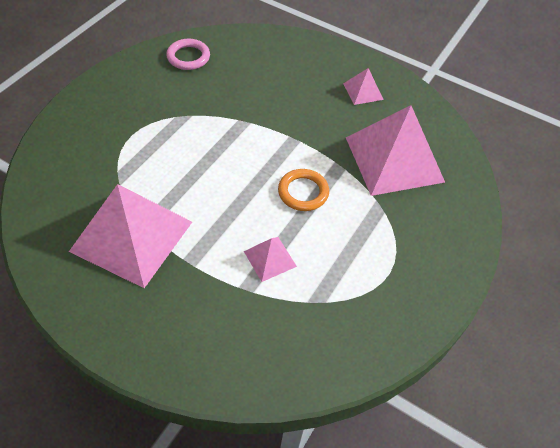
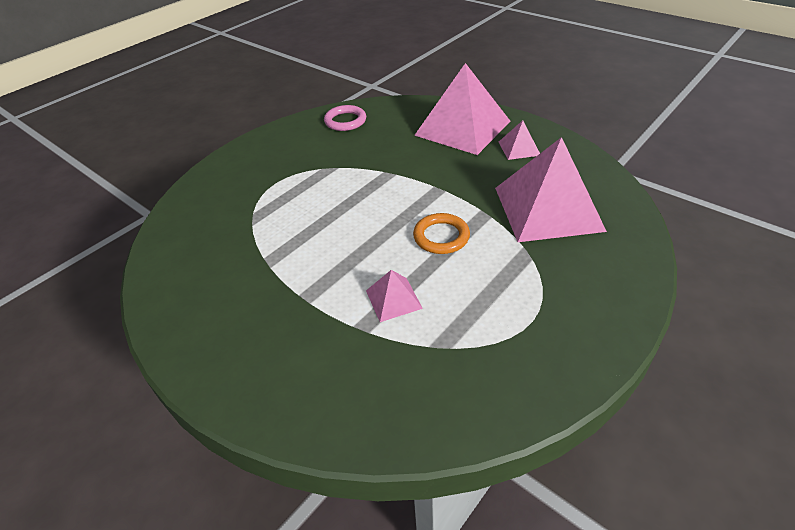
camera: 15 degrees right, 10 degrees down
pink pyramid [69,184,192,288] -> pink pyramid moved to [414,63,510,155]

